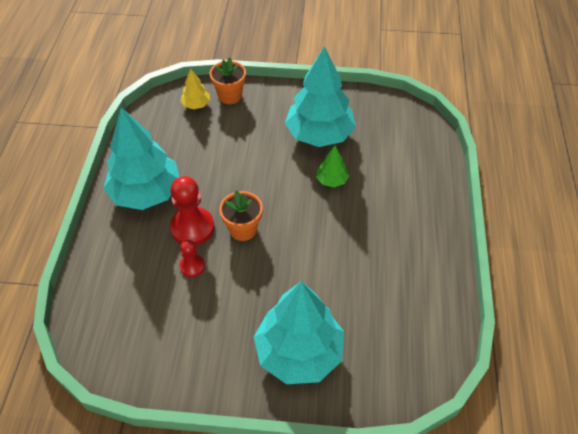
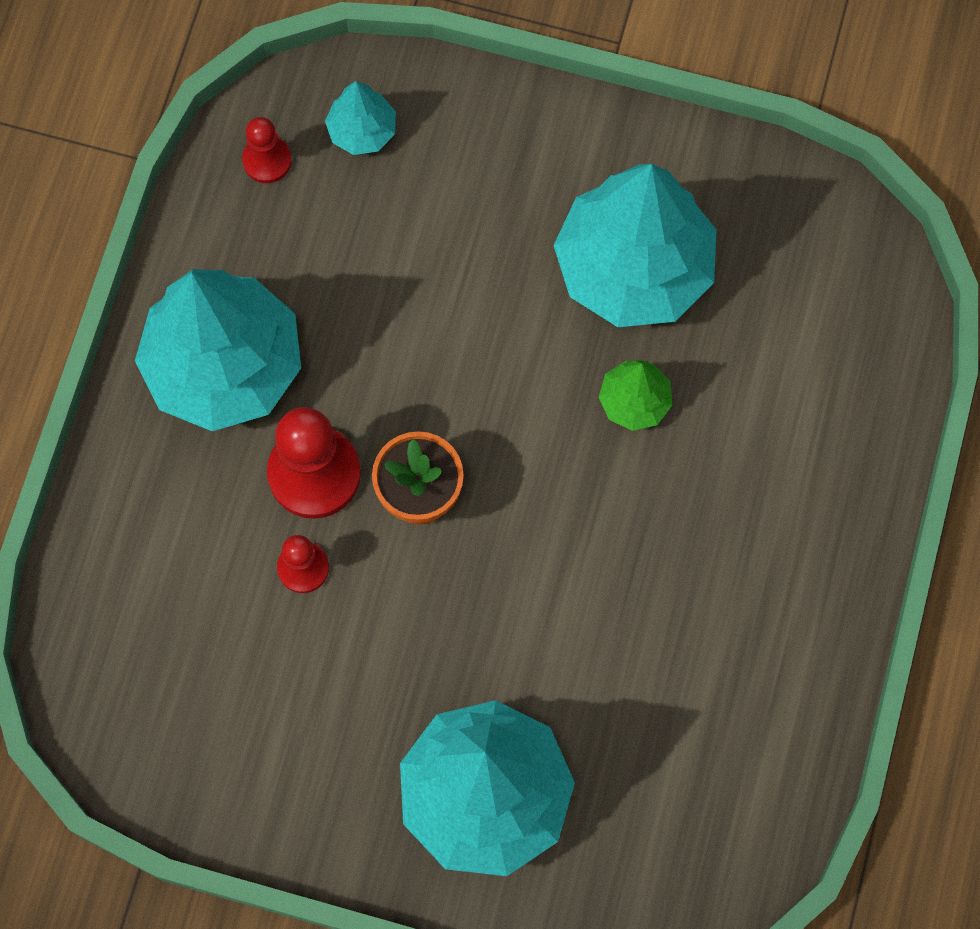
camera: 10 degrees right, 20 degrees up
yellow tree [180,68,210,109] -> turquoise tree [325,81,396,155]
orange flower pot [210,58,246,104] -> none
none -> red pawn [242,117,292,183]

